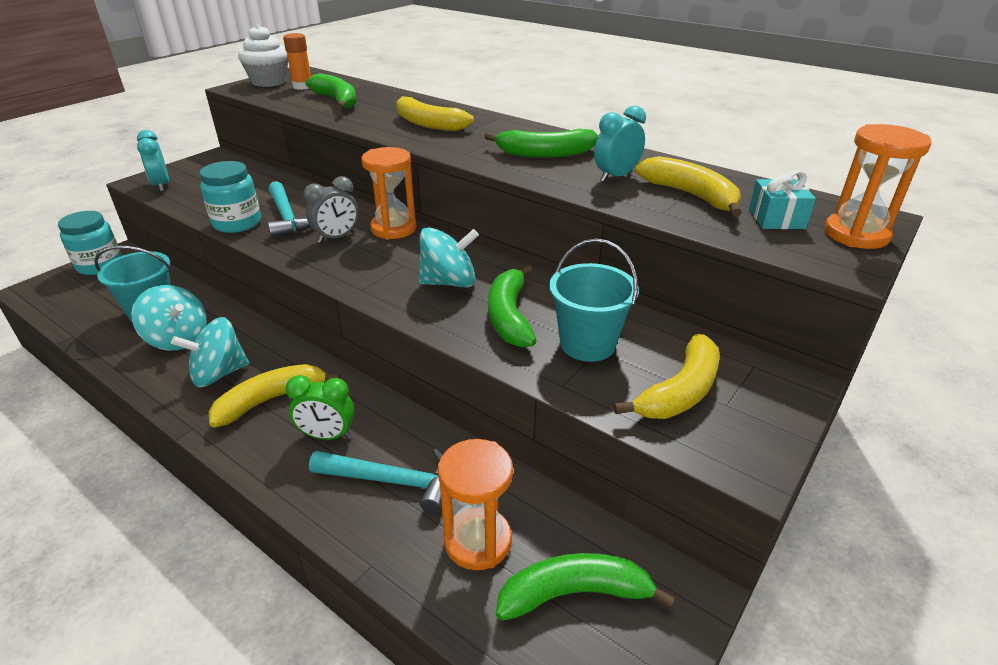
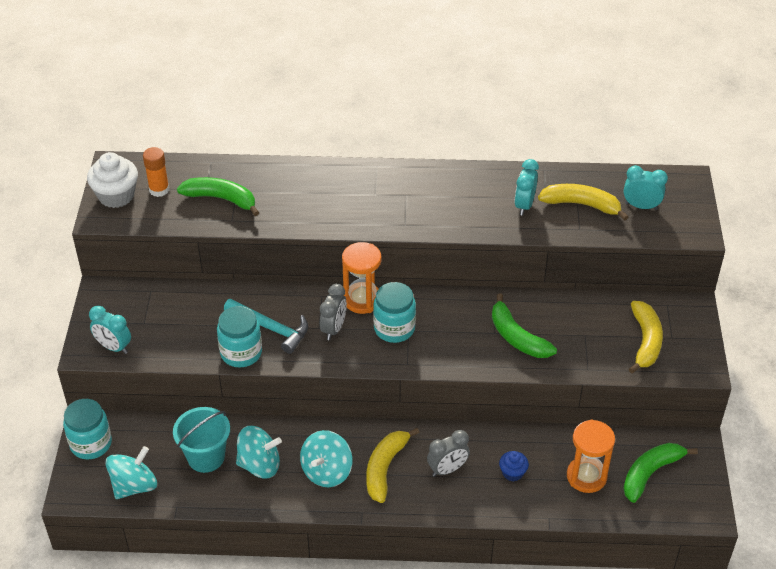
camera: 35 degrees left, 10 degrees up
green clock [285,375,355,440] -> grey clock [427,430,470,477]
turquoise hammer [309,448,443,514] -> blue cupcake [499,451,529,481]
yellow banana [396,96,474,131] -> none
turquoise spinning top [418,227,479,288] -> turquoise spinning top moved to [105,446,157,499]
green banana [484,129,598,158] -> none
turquoise bucket [549,239,639,362] -> none
turquoise gift [749,170,816,229] -> turquoise clock [624,165,668,210]
orange hourglass [824,124,931,249] -> none
none -> turquoise jar [373,282,416,343]

